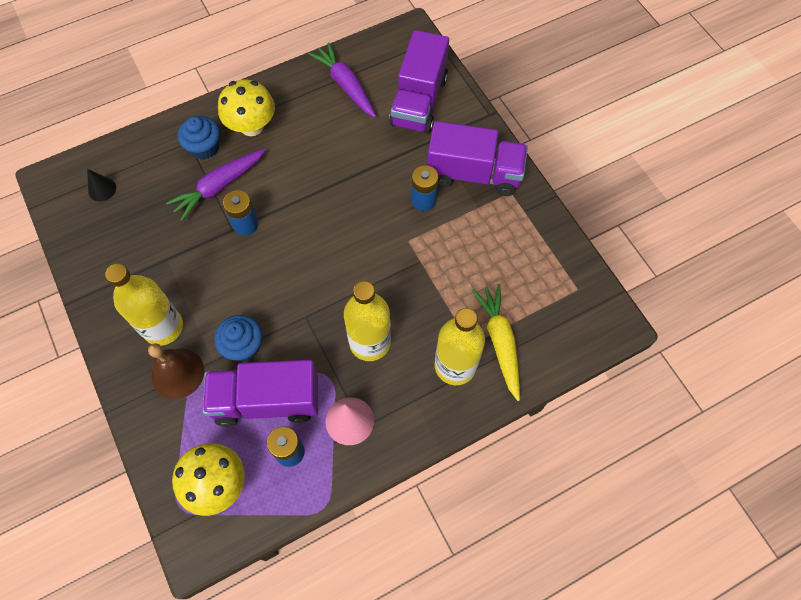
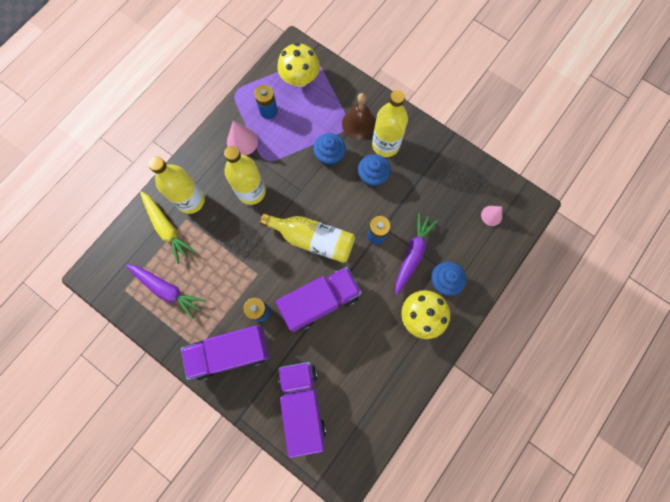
camera: 155 degrees right, 10 degrees up
black cone [87,169,116,202] -> pink cone [481,206,502,226]
purple truck [203,360,318,427] -> purple truck moved to [276,267,361,332]
purple carrot [309,42,376,117] -> purple carrot moved to [126,264,205,319]
none -> yellow bottle [260,213,355,263]
none -> blue cupcake [358,154,391,187]

